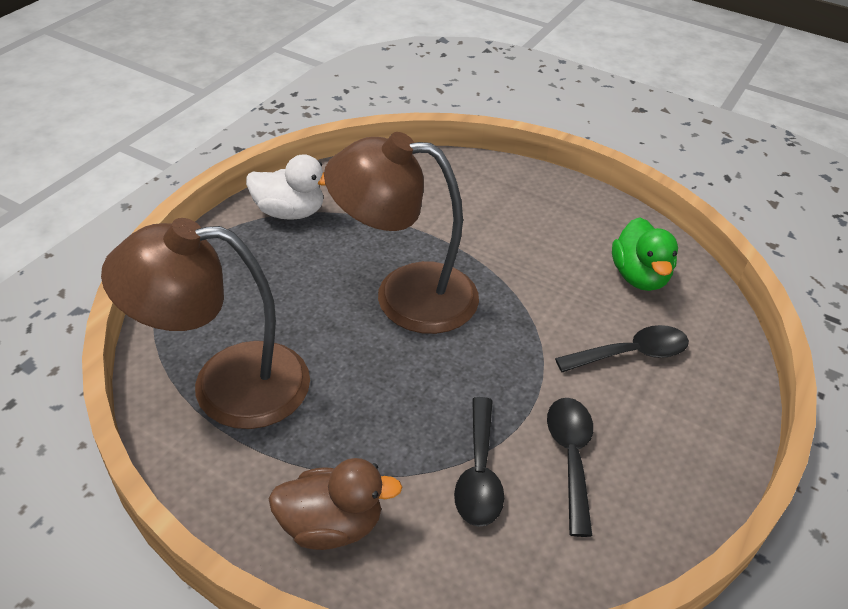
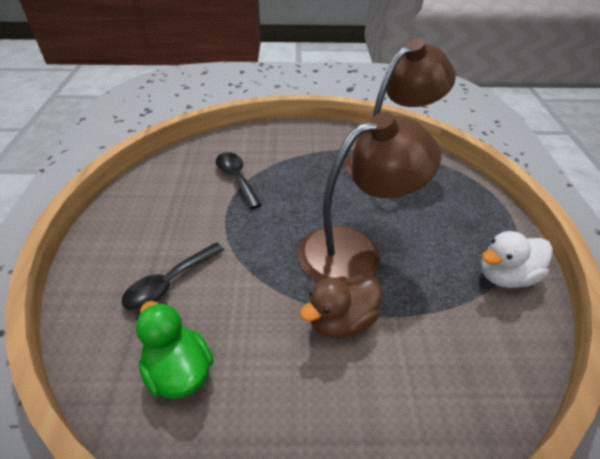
camera: 150 degrees right, 0 degrees up
brown duck [268,458,402,550] -> brown duck moved to [300,275,382,338]
black spoon [547,398,593,537] -> none

